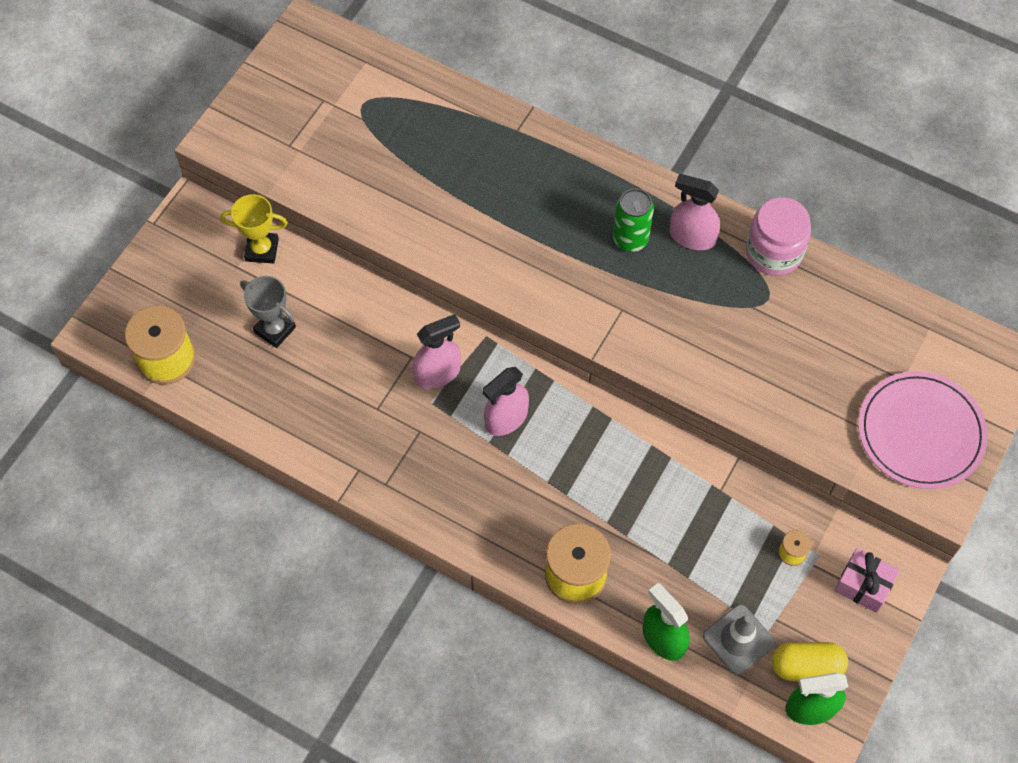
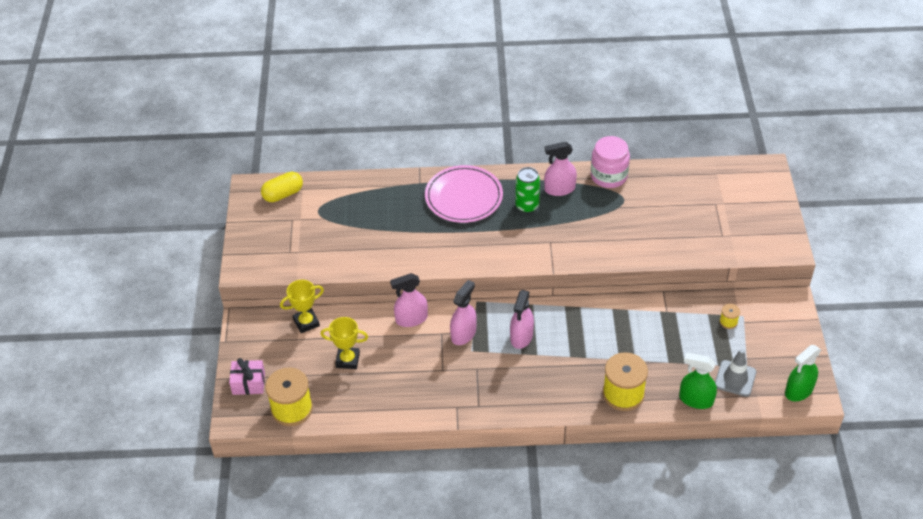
camera: 30 degrees left, 15 degrees down
grey trophy [240,276,296,348] -> yellow trophy [320,317,368,369]
yellow capsule [772,642,848,681] -> yellow capsule moved to [261,172,303,202]
pink gift [834,548,900,613] -> pink gift moved to [229,358,265,395]
pink plate [858,371,988,489] -> pink plate moved to [425,165,503,223]
none -> pink spray bottle [390,273,428,327]

